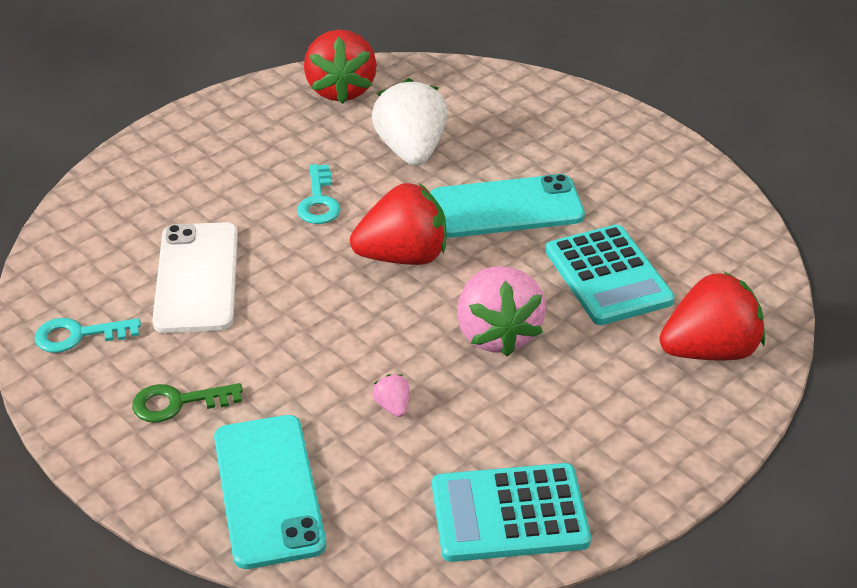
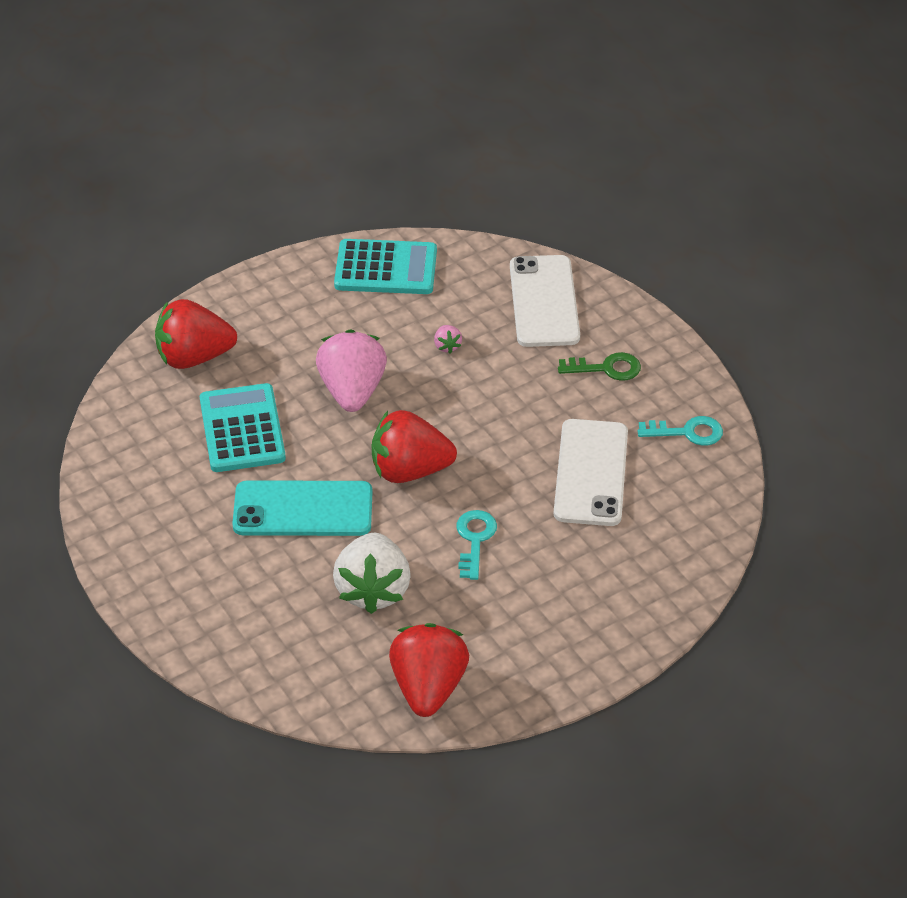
camera: 170 degrees left, 5 degrees up
turquoise phone [214,415,326,569] -> white phone [510,255,580,347]

